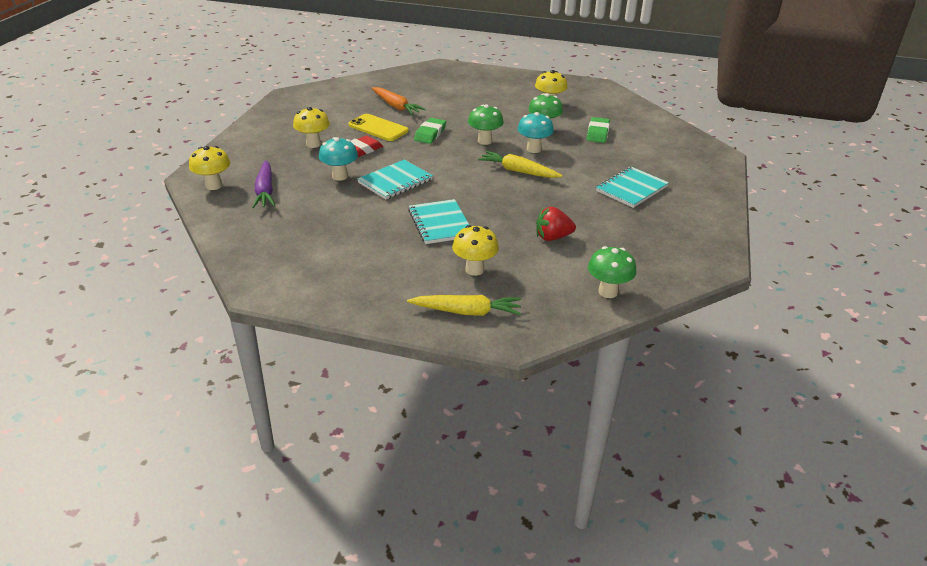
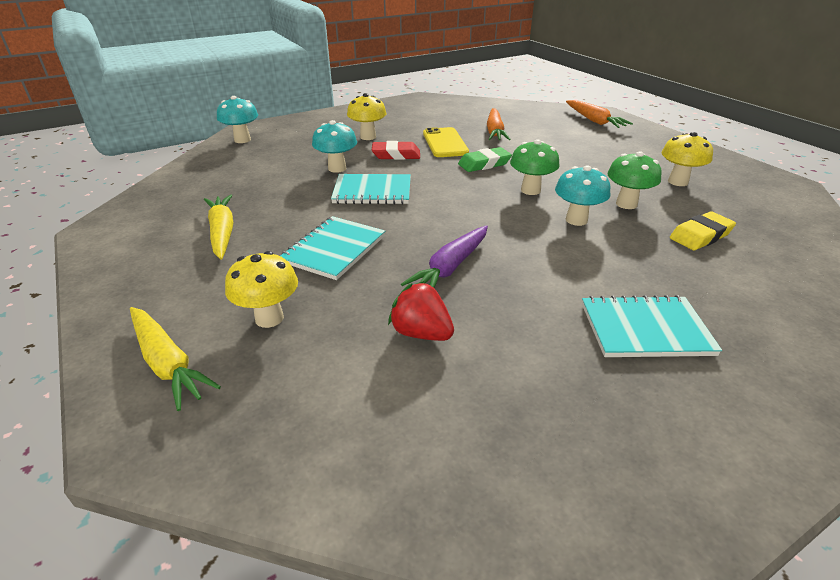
camera: 45 degrees right, 0 degrees up
yellow mushroom [189,146,230,190] -> turquoise mushroom [217,96,258,143]
purple carrot [252,160,275,208] -> purple carrot moved to [401,225,488,288]
yellow carrot [478,151,563,178] -> yellow carrot moved to [204,195,233,259]
green eraser [587,117,610,143] -> yellow eraser [670,211,736,250]
green mushroom [588,246,636,298] -> none
none -> orange carrot [566,100,633,128]

